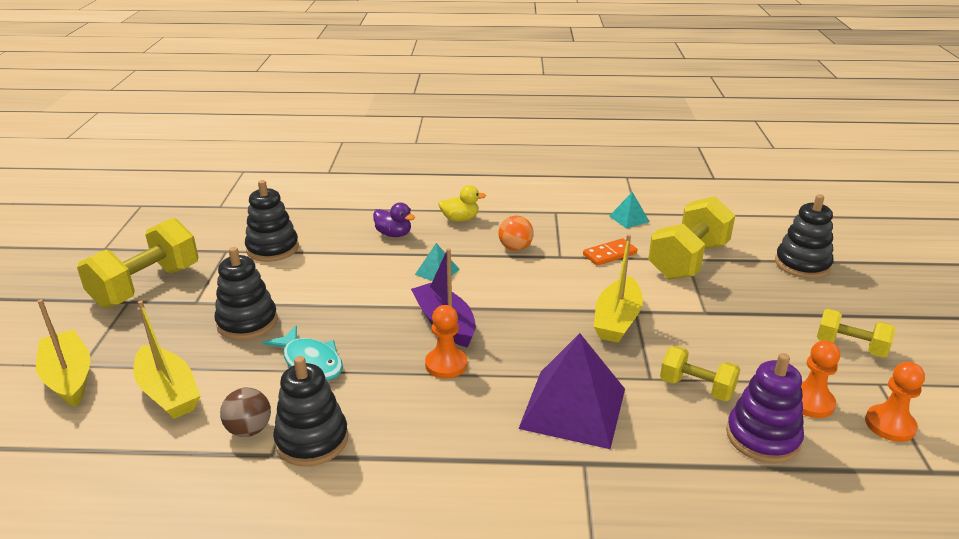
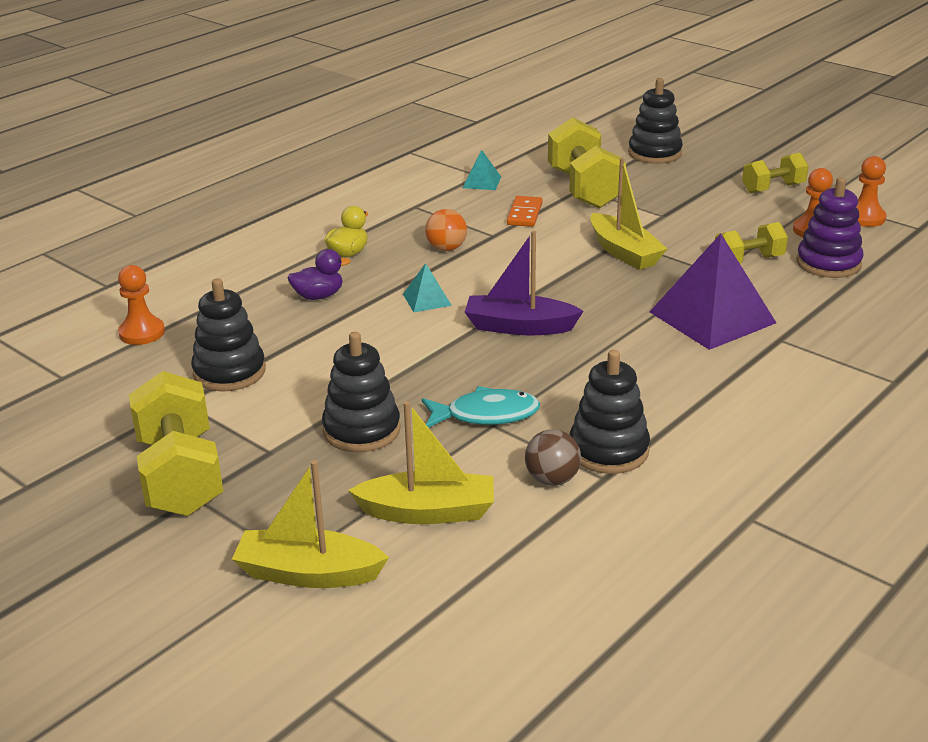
camera: 50 degrees left, 0 degrees up
orange pawn [425,305,467,379] -> orange pawn moved to [118,265,165,345]

